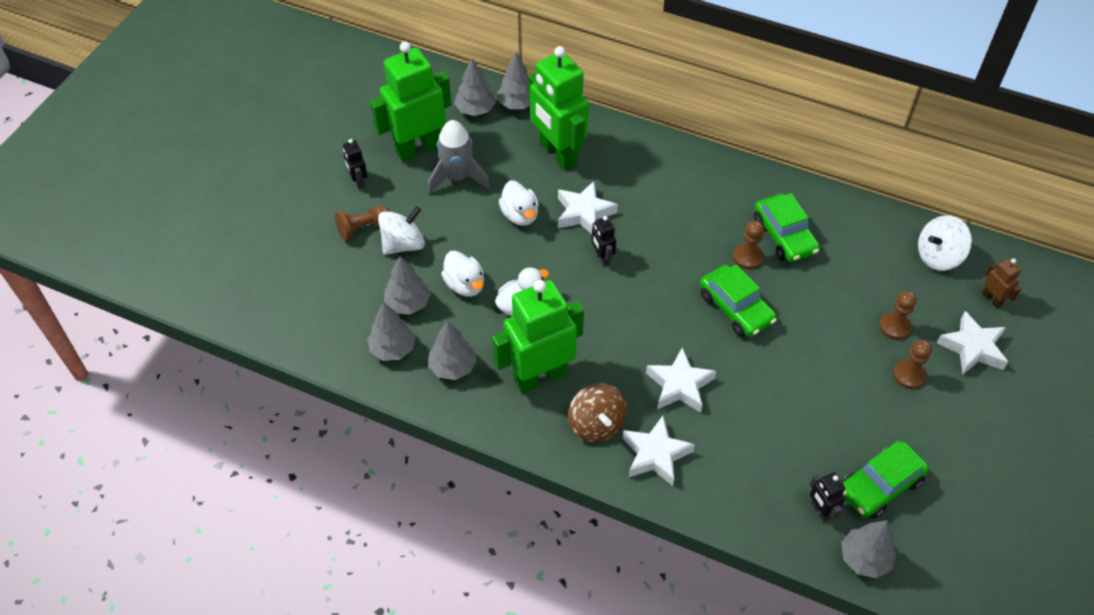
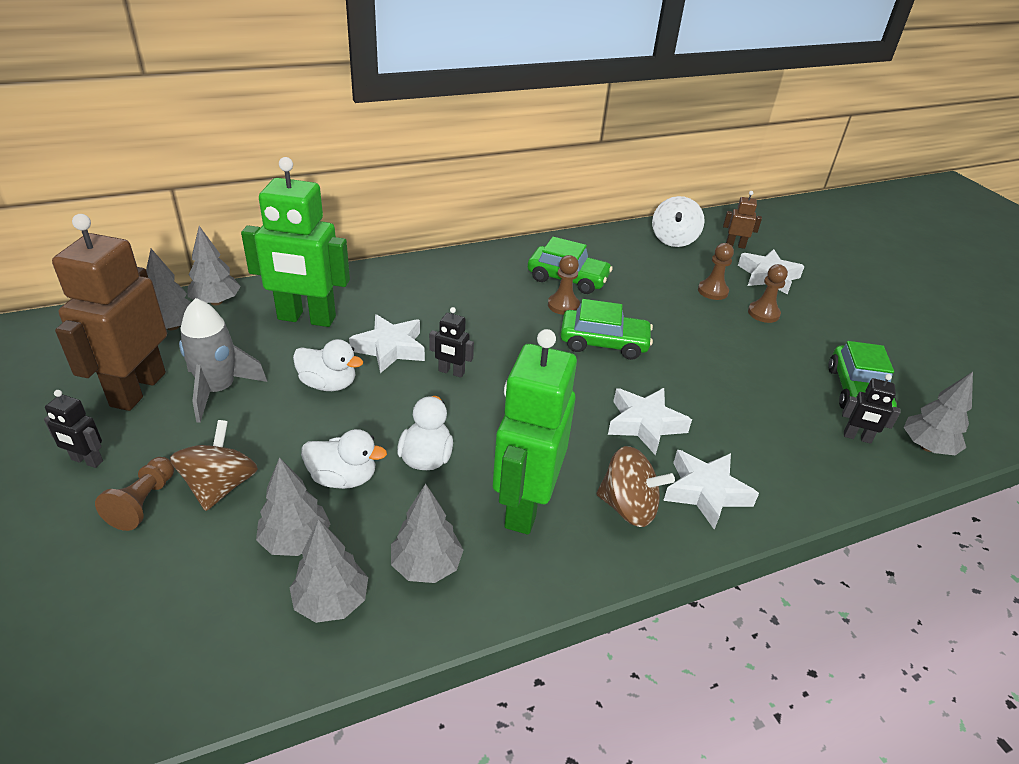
camera: 50 degrees left, 15 degrees down
green robot [370,42,452,162] -> brown robot [52,214,167,411]
white spinning top [378,206,425,255] -> brown spinning top [170,420,258,511]

